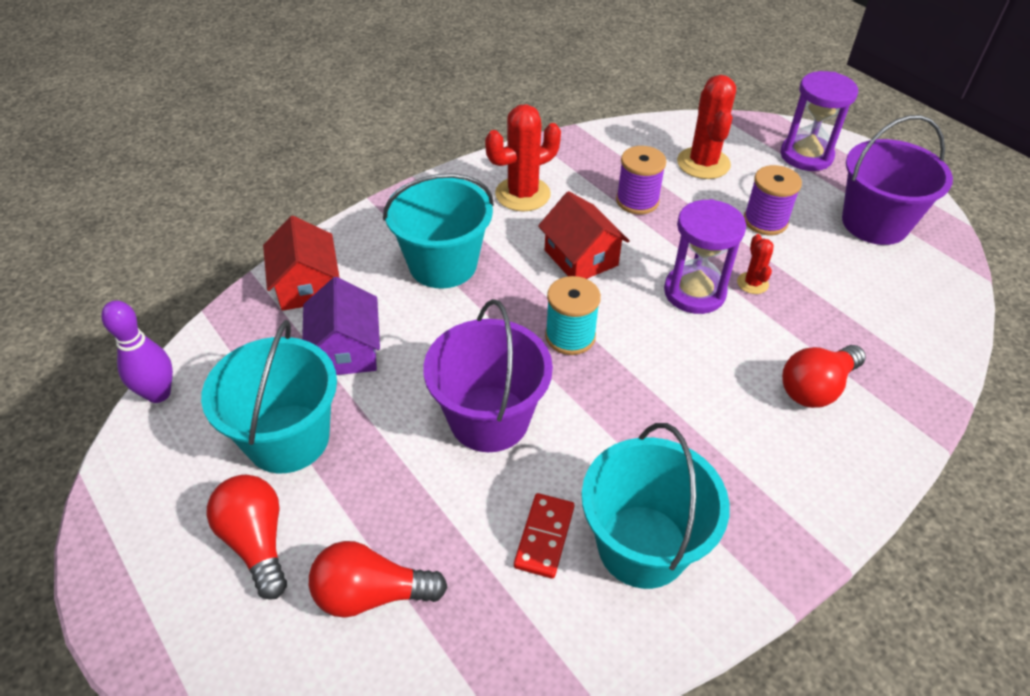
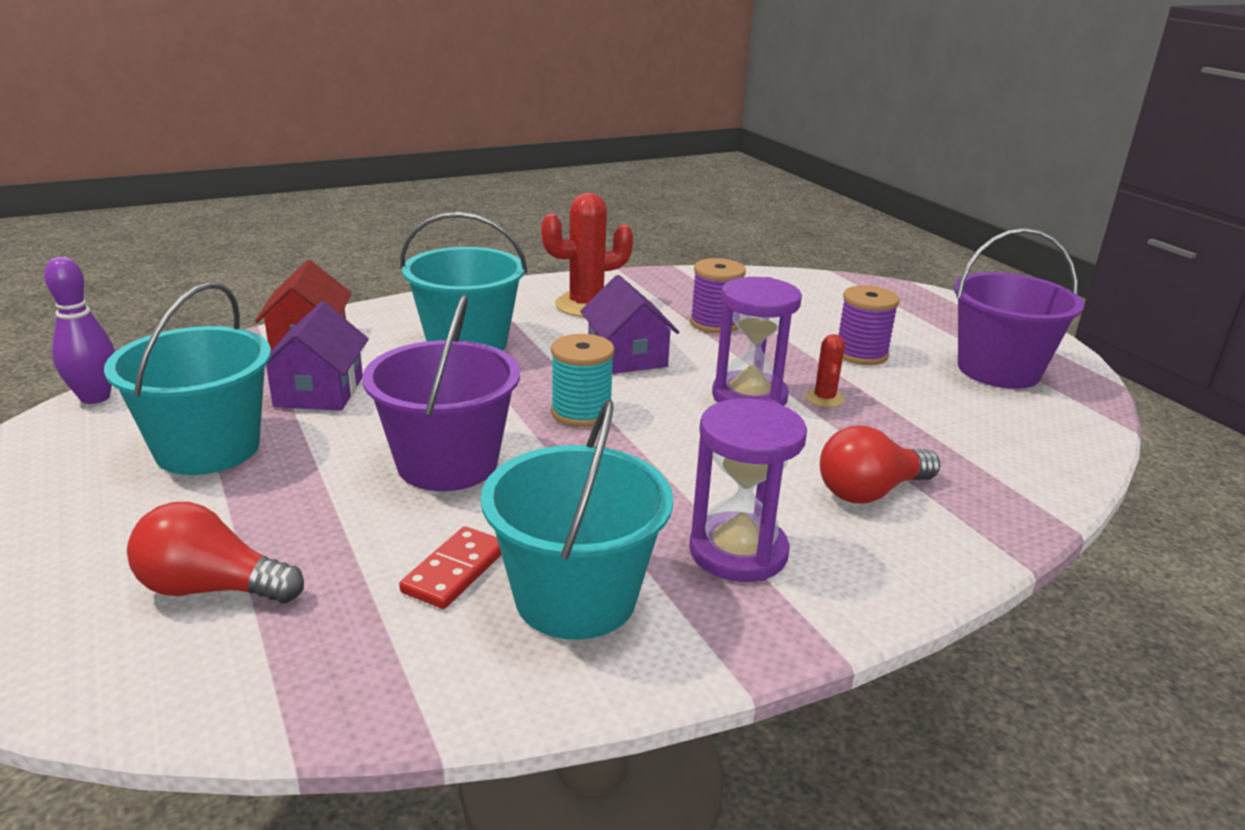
camera: 10 degrees right, 20 degrees down
red light bulb [206,475,287,600] -> none
red house [538,191,630,279] -> purple house [580,275,679,374]
red cactus [677,75,736,179] -> none
purple hourglass [780,71,858,171] -> purple hourglass moved to [689,398,807,582]

